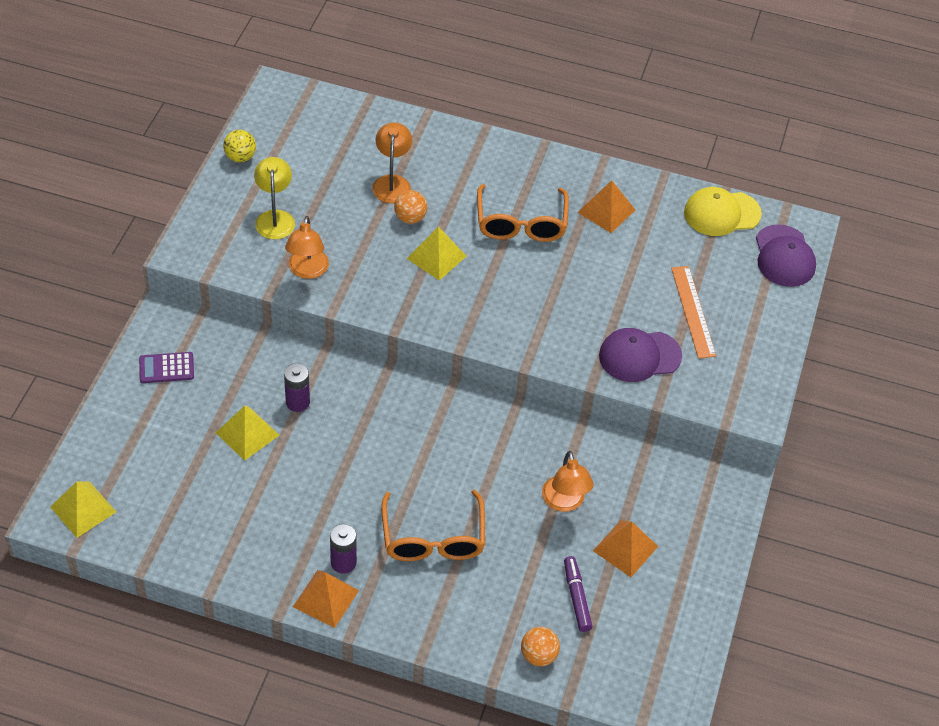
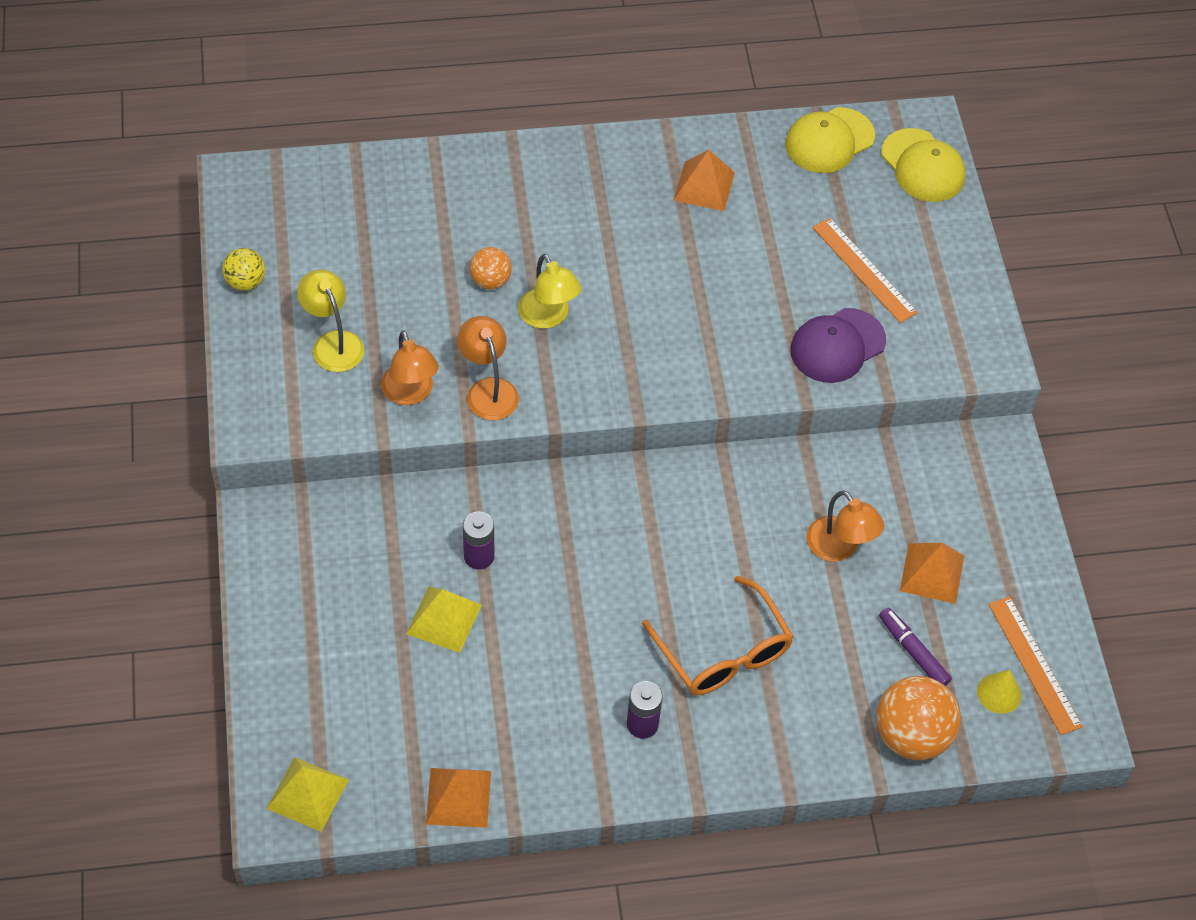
camera: 25 degrees left, 5 degrees up
purple calculator [139,352,194,383] -> none
orange pyramid [293,570,359,628] -> orange pyramid moved to [426,768,491,828]
orange lamp [372,122,412,203] -> orange lamp moved to [458,316,519,420]
yellow pyramid [407,227,466,281] -> yellow lamp [518,254,581,329]
orange glasses [477,184,569,242] -> none
orange ball [521,627,560,666] -> orange ball [876,676,961,760], size x1.77
purple cap [756,225,816,287] -> yellow cap [881,128,966,202]
none -> yellow cone [977,670,1021,714]
none -> orange ruler [988,596,1083,735]

